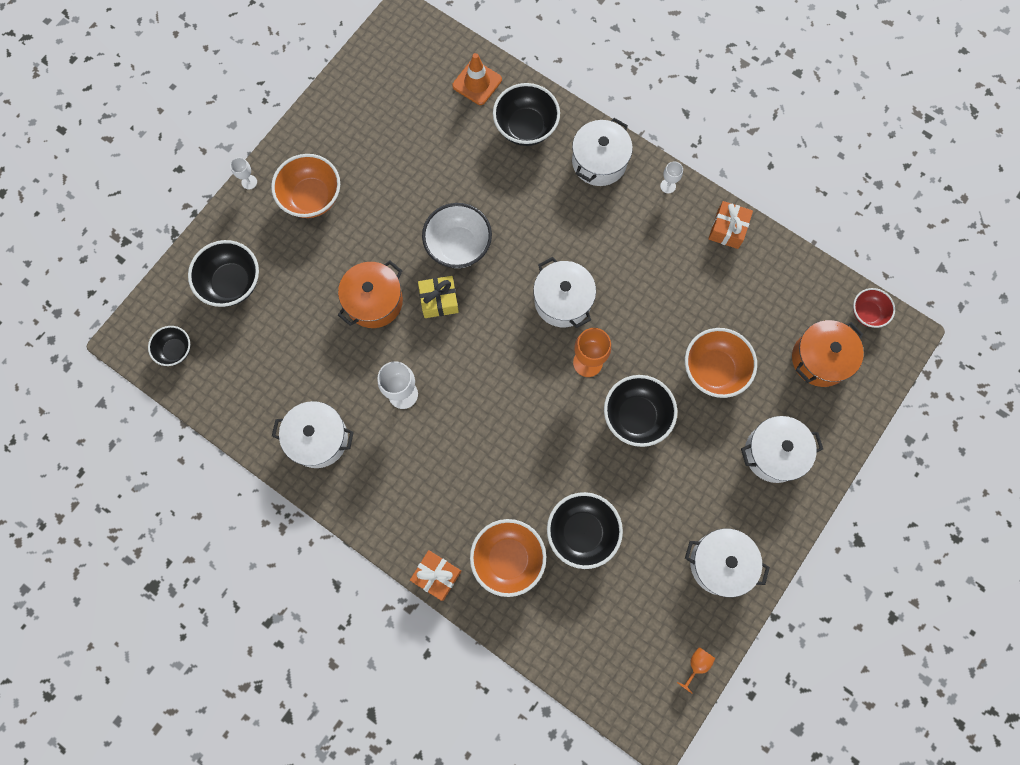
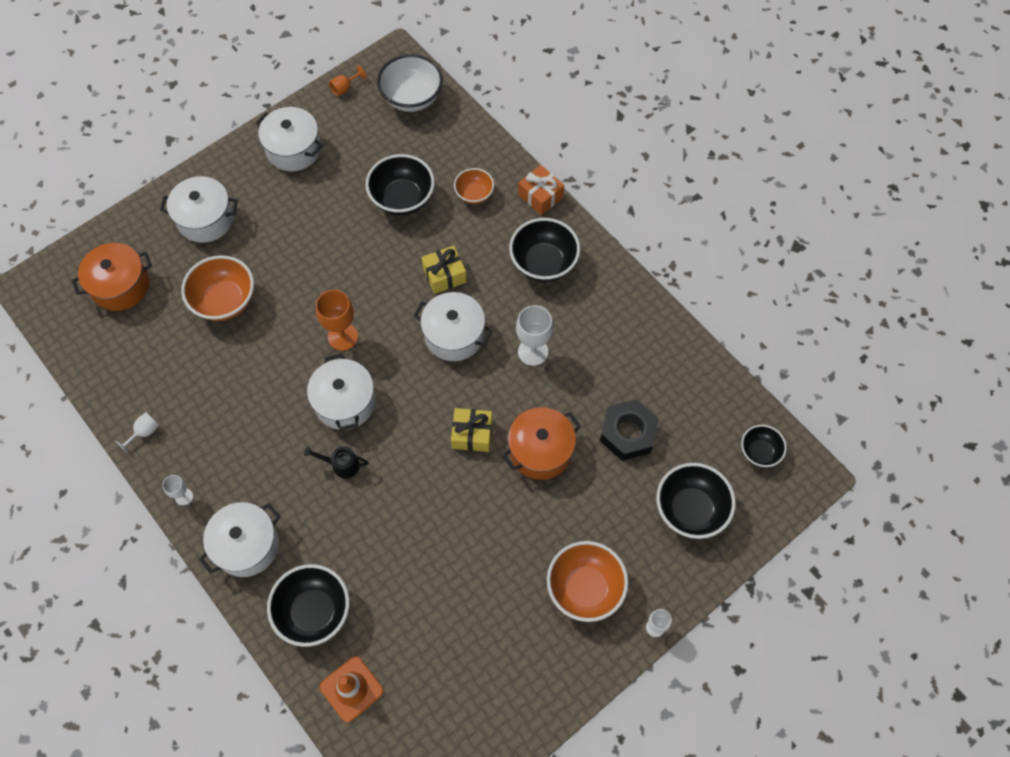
camera: 165 degrees left, 10 degrees down
white pot [272,401,354,468] -> white pot moved to [414,292,493,361]
white bowl [422,203,492,268] -> white bowl moved to [377,54,443,112]
orange bowl [470,519,546,597] -> orange bowl [454,168,494,204], size x0.59
black bowl [604,375,677,447] -> black bowl moved to [509,218,580,282]
orange gift [709,201,753,249] -> white goblet [115,412,159,454]
red bowl [853,288,895,328] -> none
none -> black watering can [304,446,369,479]
none -> yellow gift [421,246,467,294]
none -> black nut [600,399,659,461]

